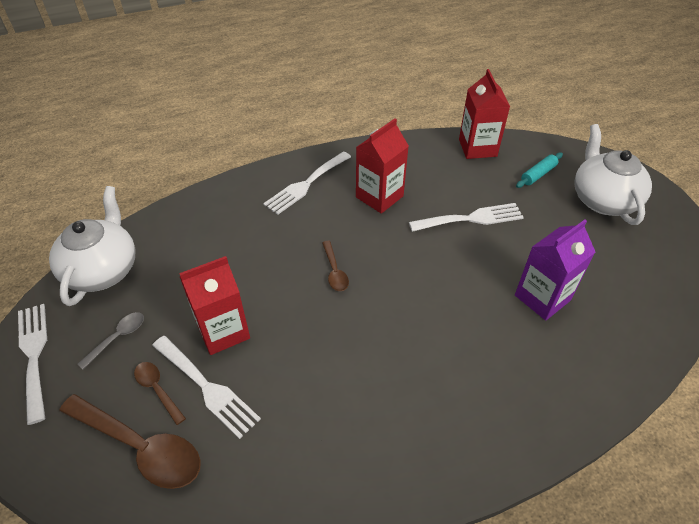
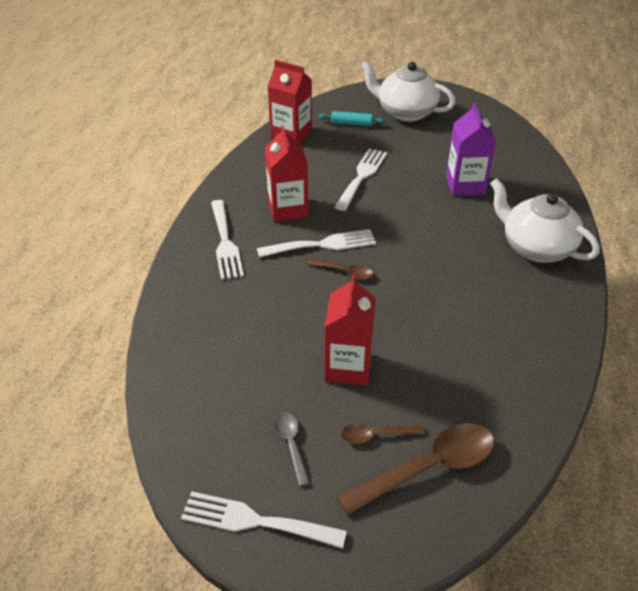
camera: 55 degrees left, 5 degrees down
white teapot [49,186,136,306] -> white teapot moved to [490,178,600,263]
white fork [152,336,261,439] -> white fork moved to [257,229,376,258]
turquoise rolling pin [516,152,563,188] -> turquoise rolling pin turned 75 degrees counterclockwise [319,111,386,126]

